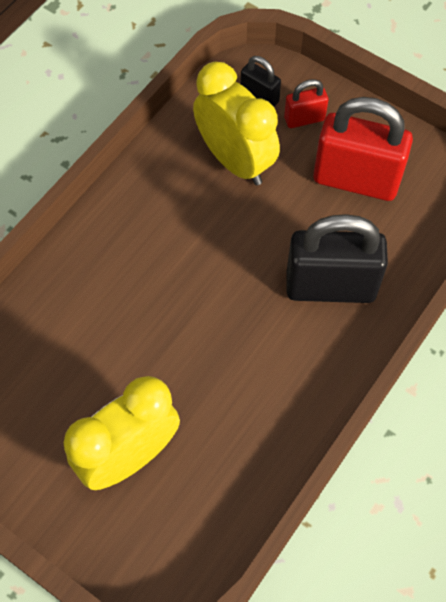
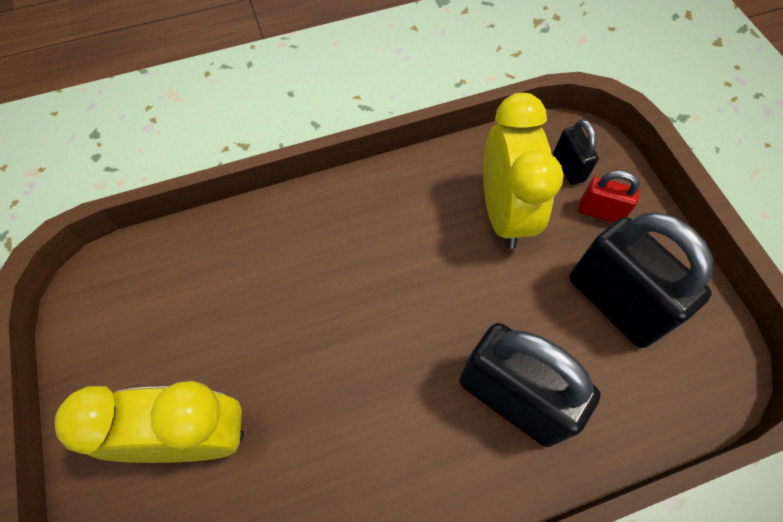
camera: 35 degrees right, 0 degrees up
red padlock [313,97,413,201] -> black padlock [569,212,713,348]

